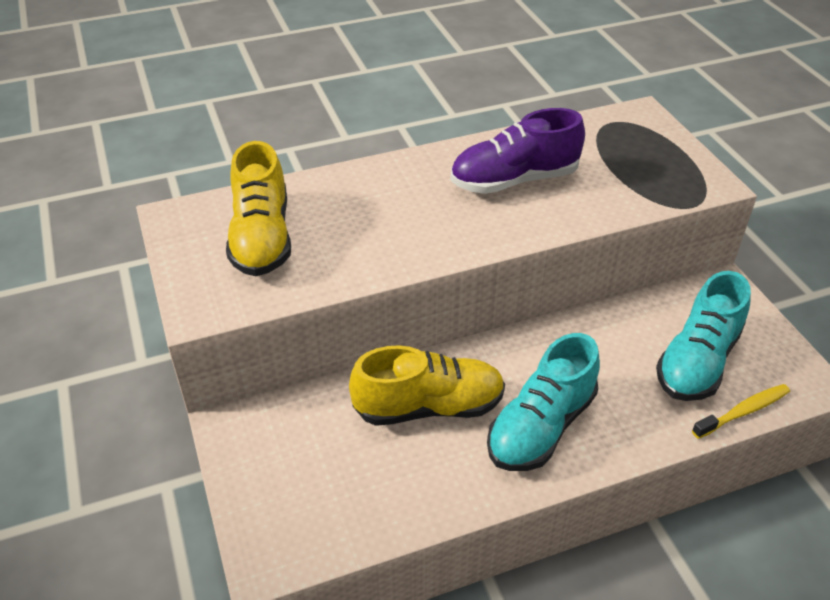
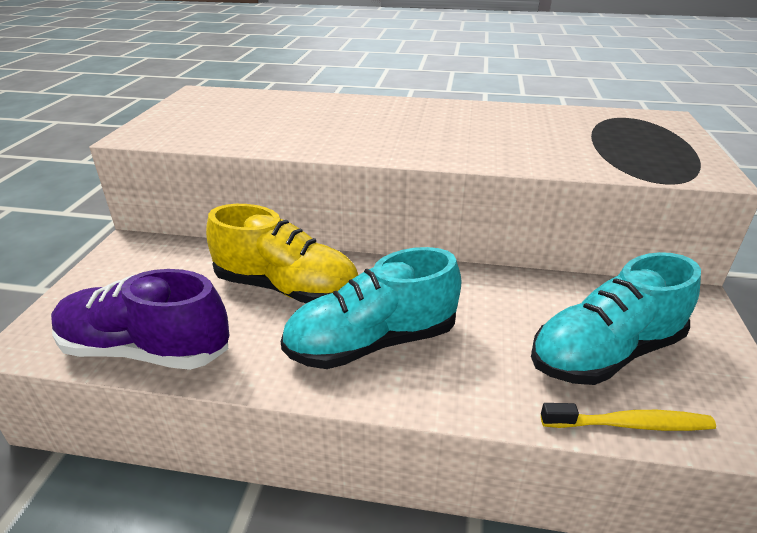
camera: 30 degrees right, 10 degrees down
yellow shoe [226,141,291,276] -> none
purple shoe [450,108,585,194] -> purple shoe moved to [51,269,229,370]

